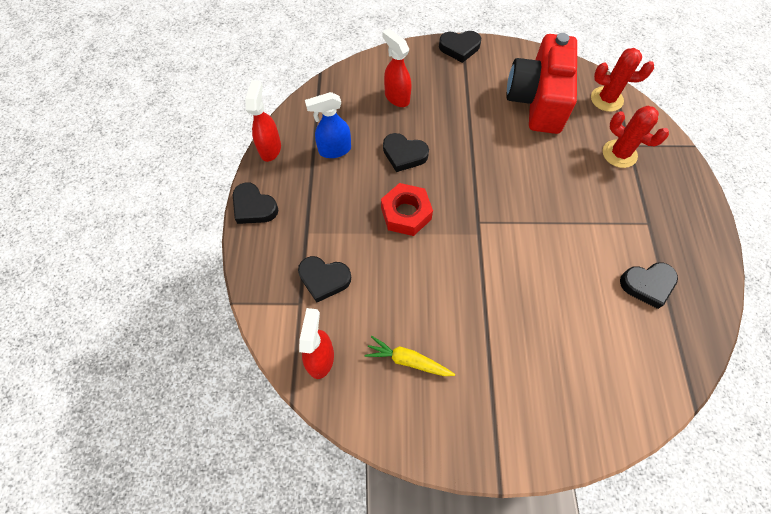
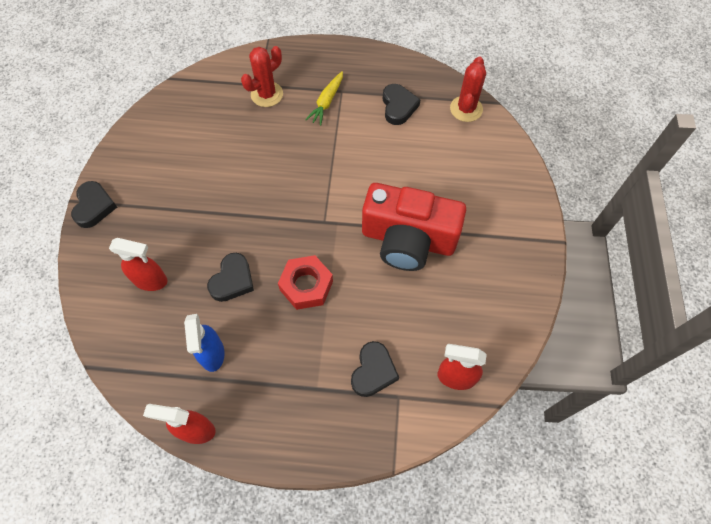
camera: 85 degrees left, 0 degrees up
black heart [233,182,278,224] -> none
yellow carrot [365,336,455,376] -> yellow carrot moved to [305,71,343,125]
red spray bottle [382,29,412,107] -> red spray bottle turned 135 degrees counterclockwise [109,238,167,291]
red camera [506,33,577,134] -> red camera moved to [362,183,466,271]
red cactus [591,48,654,112] -> red cactus moved to [450,56,486,122]

